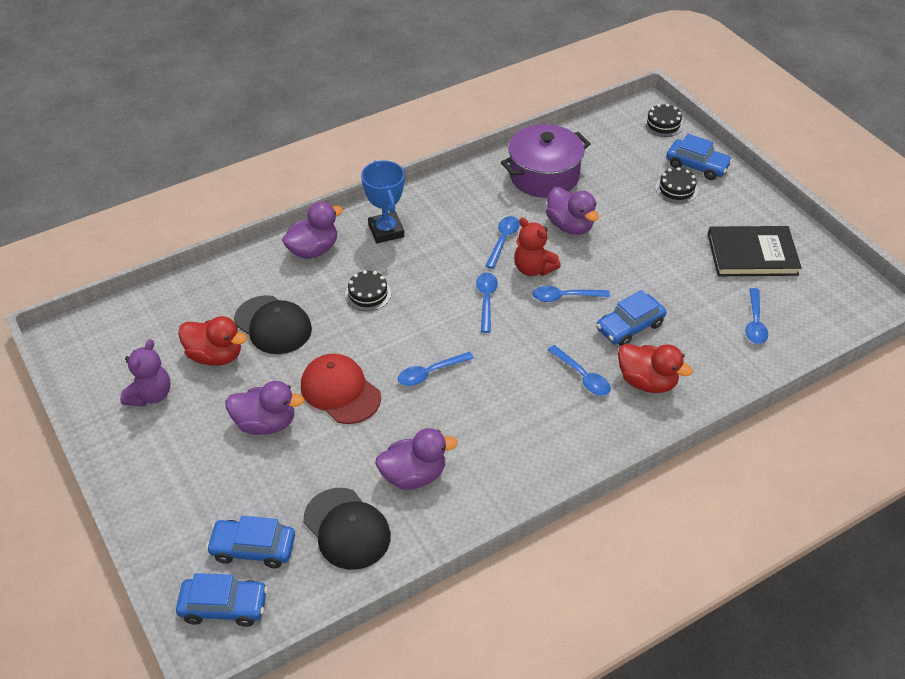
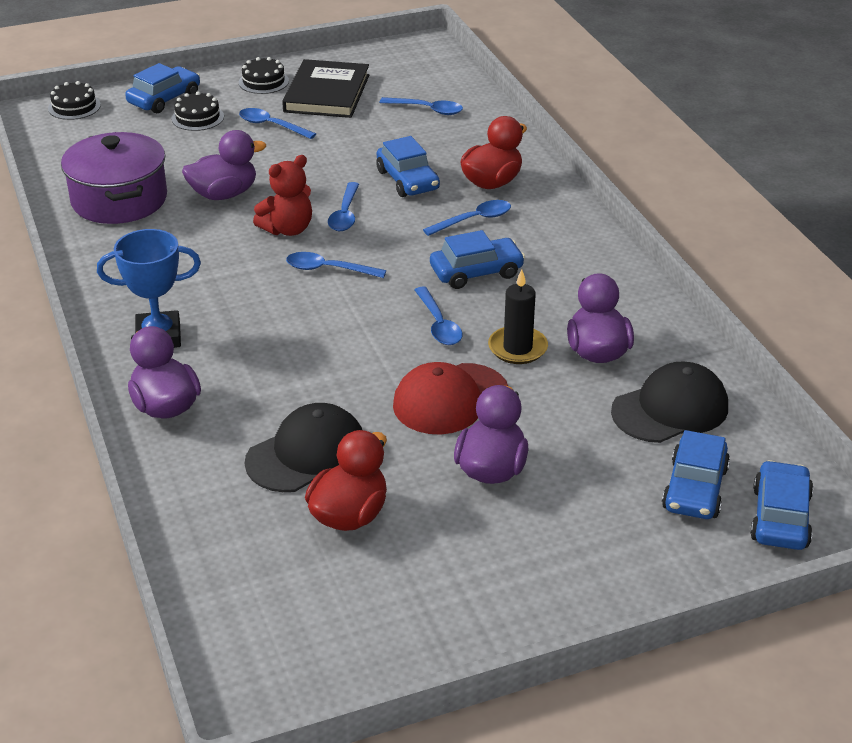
camera: 80 degrees left, 10 degrees down
purple teddy bear [120,339,171,407] -> none
black cake [345,270,391,311] -> black cake moved to [239,57,289,94]
blue spoon [486,216,520,269] -> blue spoon moved to [239,108,316,139]
none -> blue car [430,230,525,289]
none -> black candle [488,269,548,364]

